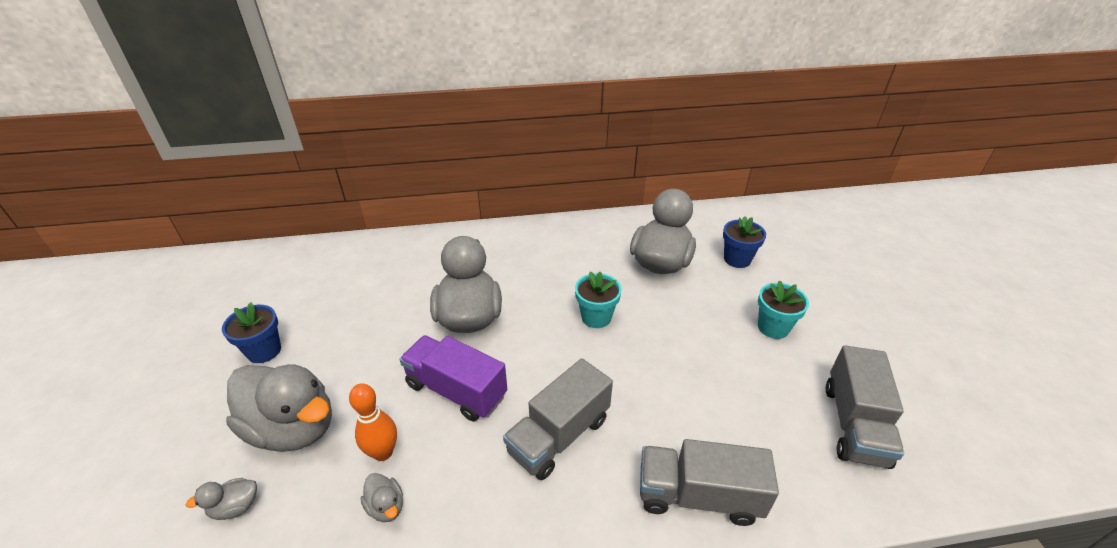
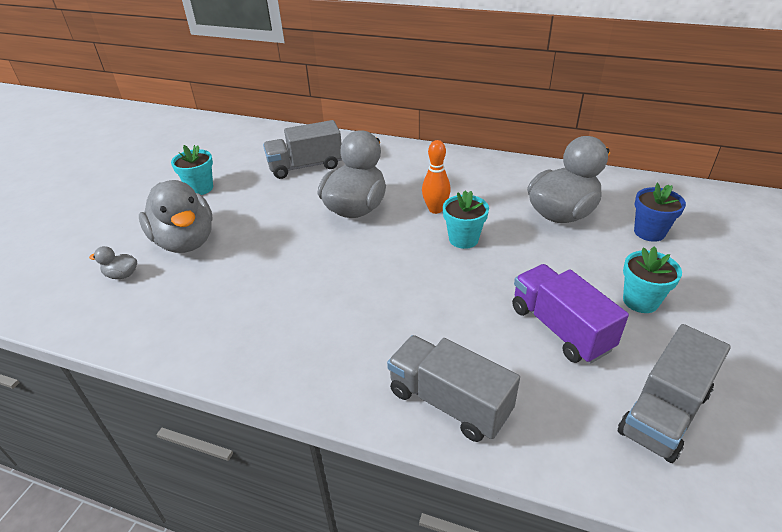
camera: 30 degrees right, 0 degrees up
blue flower pot [222,302,281,363] -> turquoise flower pot [171,145,213,195]
orange bowling pin [349,384,397,461] -> orange bowling pin moved to [422,140,451,214]
grey duck [360,473,403,522] -> none
purple truck [399,335,507,421] -> purple truck moved to [512,264,629,364]
grey truck [503,358,613,480] -> grey truck moved to [263,120,342,179]

